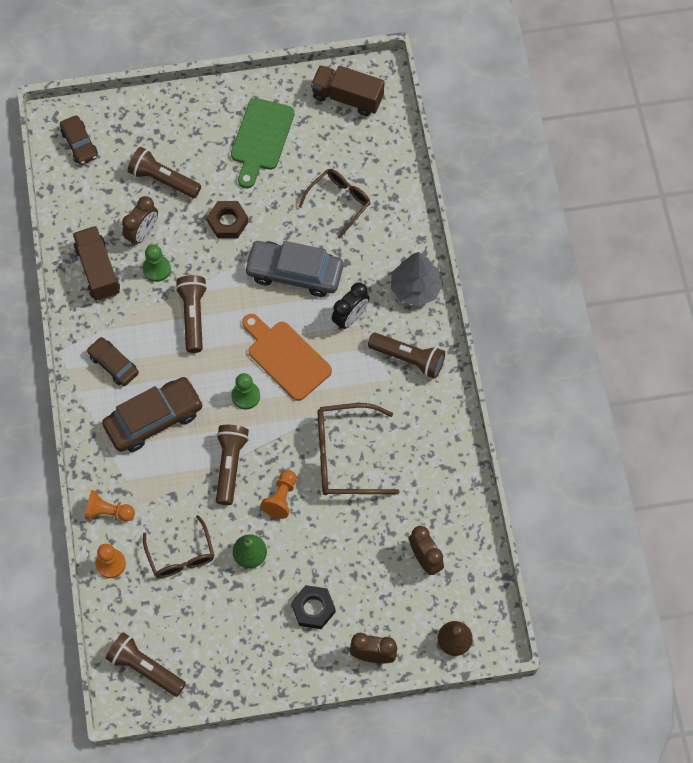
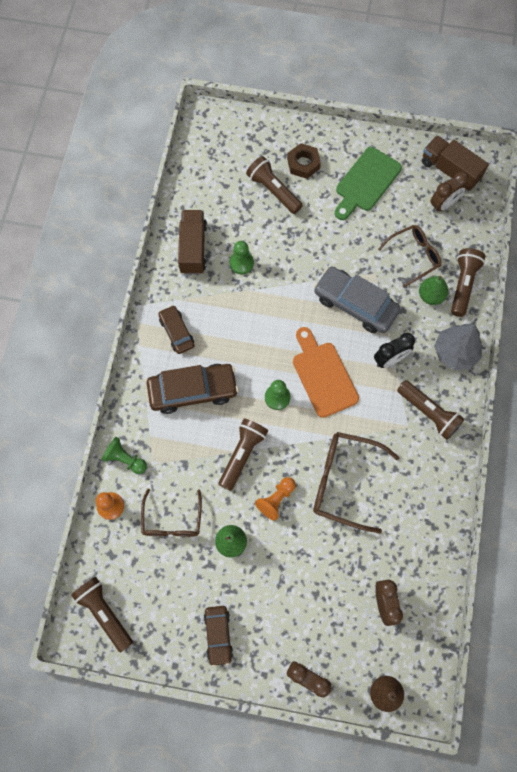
camera: 20 degrees right, 5 degrees up
brown car [60,115,98,165] -> brown car moved to [204,606,233,667]
orange pawn [85,490,135,522] -> green pawn [102,437,147,474]
brown clock [122,196,158,246] -> brown clock moved to [431,171,469,212]
brown flashlight [176,275,207,353] -> brown flashlight moved to [451,248,485,317]
brown nut [207,201,248,238] -> brown nut moved to [287,143,321,179]
black nut [291,585,336,629] -> none
none -> green pear [419,276,448,305]

